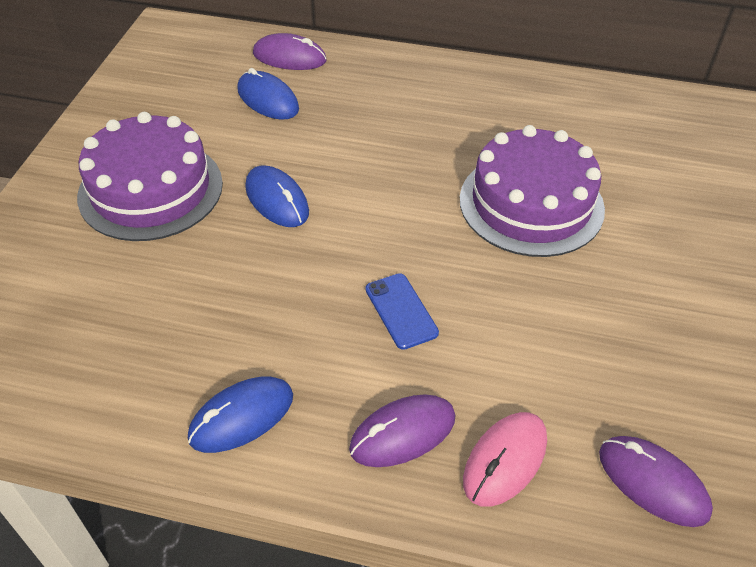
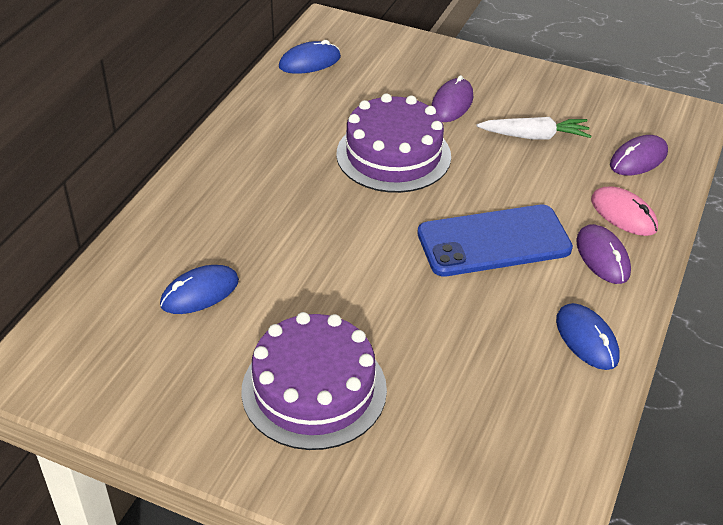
camera: 80 degrees left, 5 degrees down
blue mouse [245,166,309,227] -> blue mouse moved to [279,40,341,74]
purple mouse [253,33,327,70] -> purple mouse moved to [431,75,473,122]
blue phone [366,273,439,350] -> blue phone [417,205,573,276], size x2.11
none -> white carrot [477,117,591,140]

